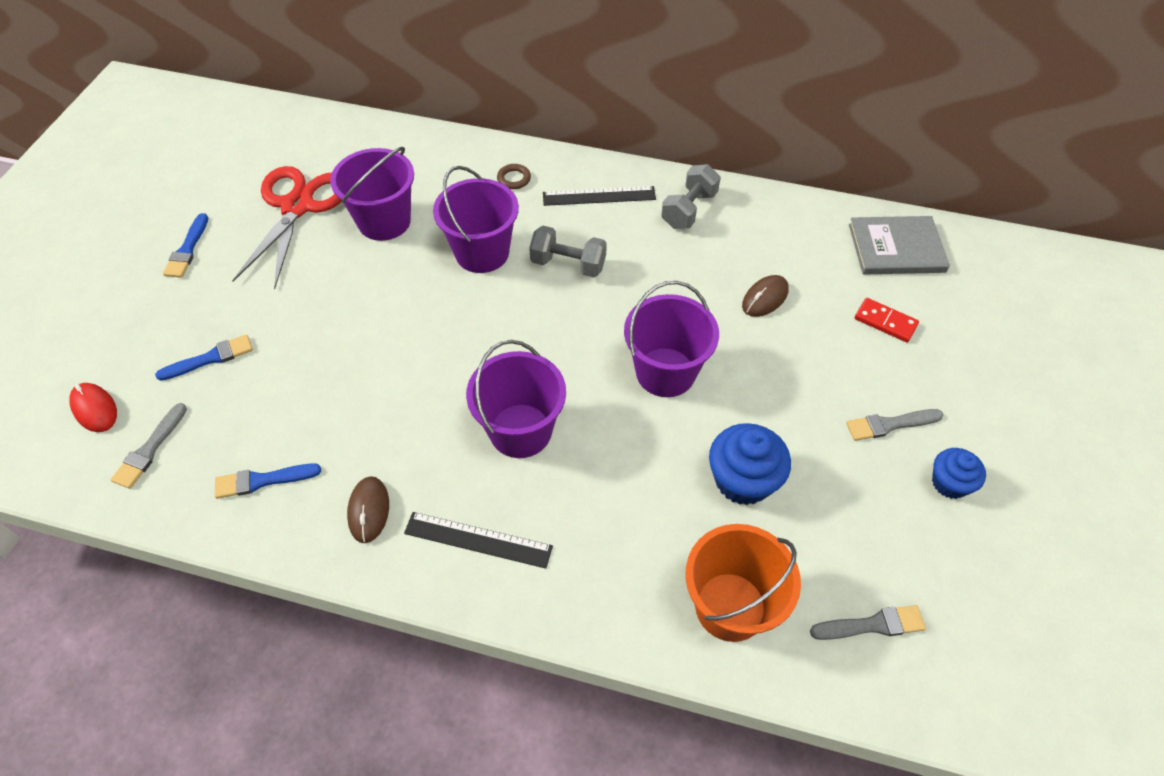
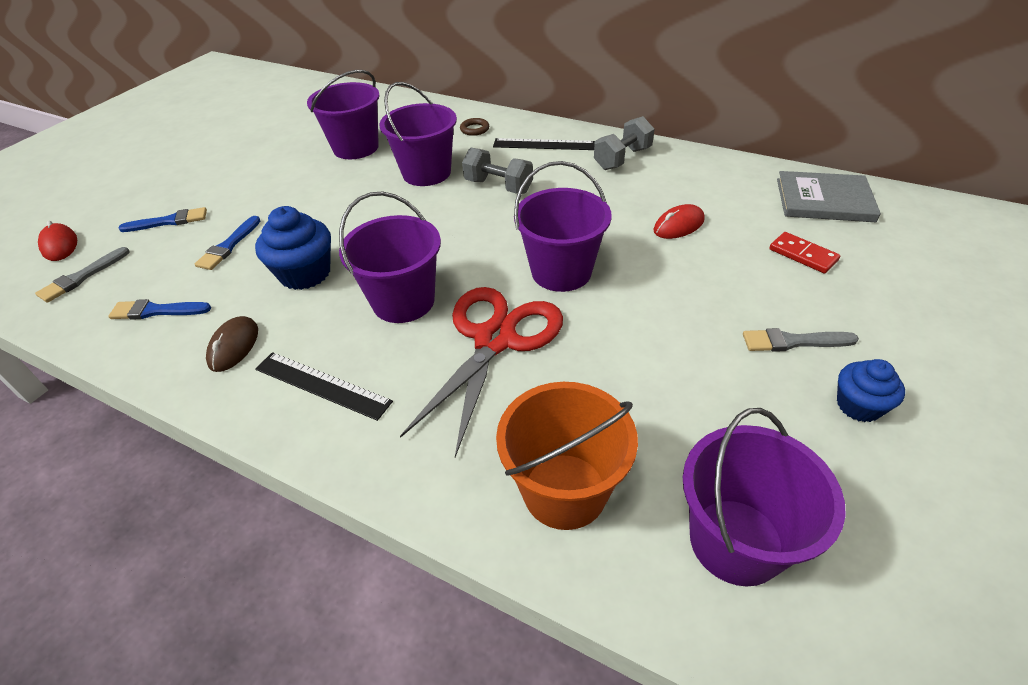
camera: 15 degrees right, 10 degrees down
blue brush [163,213,208,278] -> blue brush moved to [195,216,260,270]
red scissors [232,166,342,289] -> red scissors moved to [400,287,563,457]
blue cupcake [709,423,791,505] -> blue cupcake moved to [255,206,331,290]
brown mouse [742,275,789,317] -> red mouse [653,204,705,239]
grey brush [810,605,926,640] -> purple bucket [683,408,846,586]

